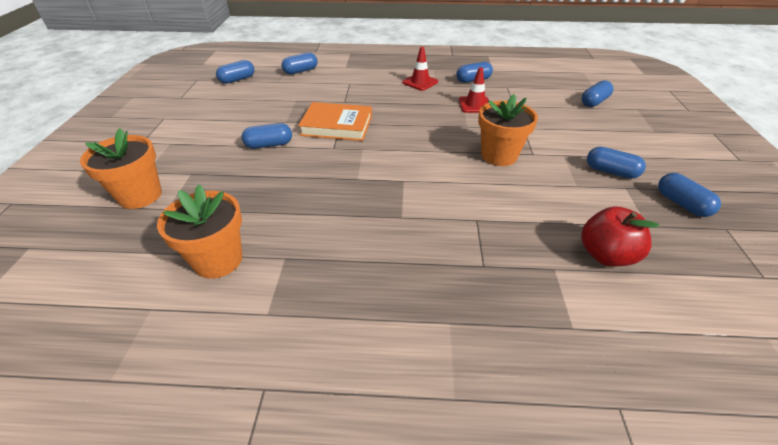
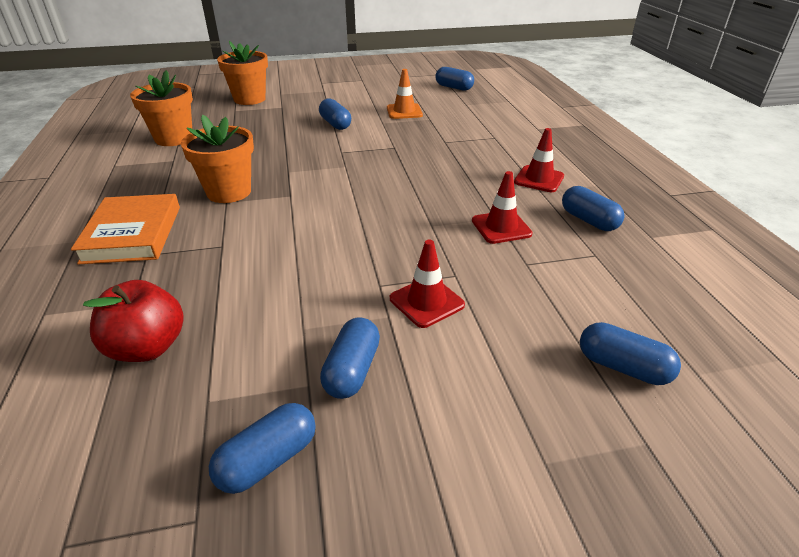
camera: 75 degrees right, 5 degrees down
blue capsule [282,52,317,75] -> none
orange book [298,102,372,141] -> orange book moved to [71,194,180,265]
orange flower pot [478,94,538,166] -> orange flower pot moved to [181,114,254,203]
none -> orange traffic cone [387,69,423,119]
none -> red traffic cone [390,240,465,328]

